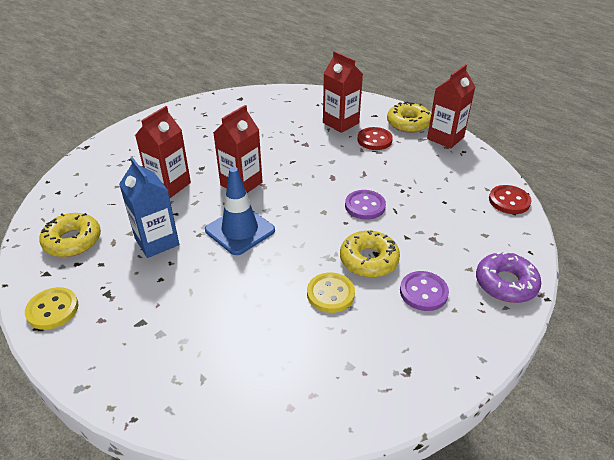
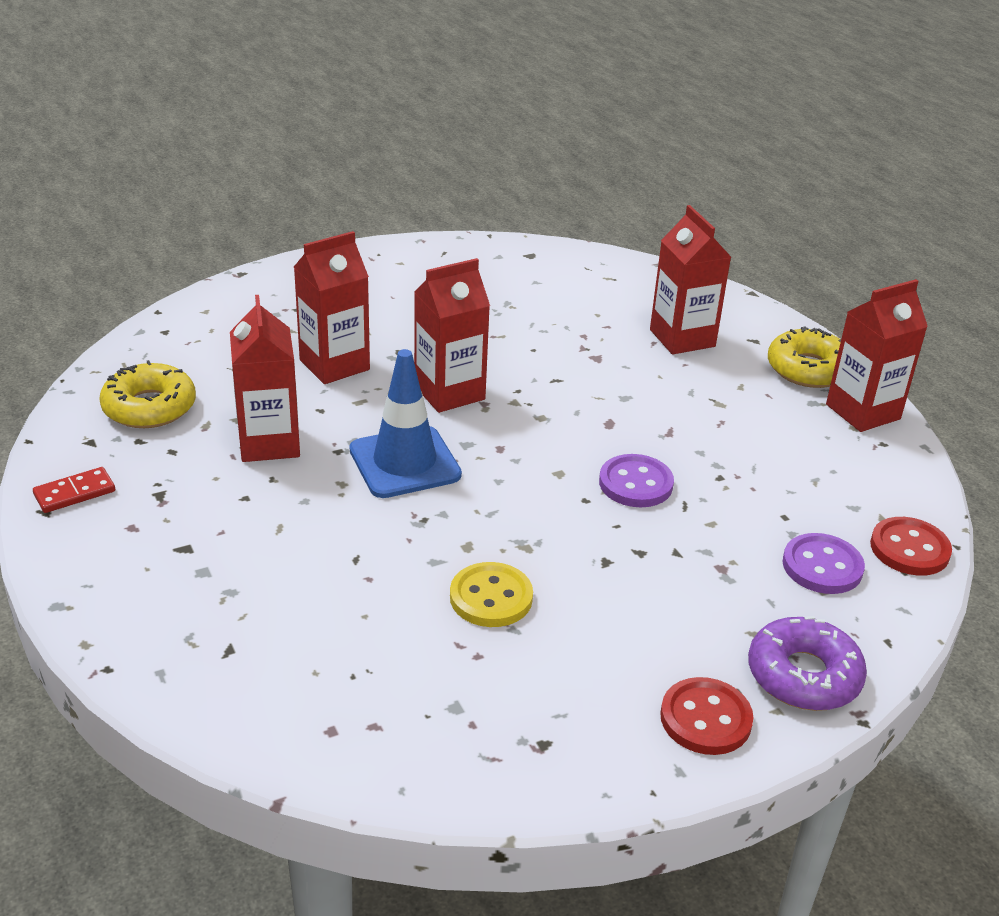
camera: 20 degrees right, 5 degrees down
yellow button [25,287,79,330] -> red domino [33,467,115,513]
blue carton [119,157,179,258] -> red carton [230,295,300,462]
yellow donut [340,230,400,277] -> none
red button [357,127,393,150] -> red button moved to [660,677,754,755]
purple button [400,271,449,311] -> purple button moved to [783,533,865,594]

